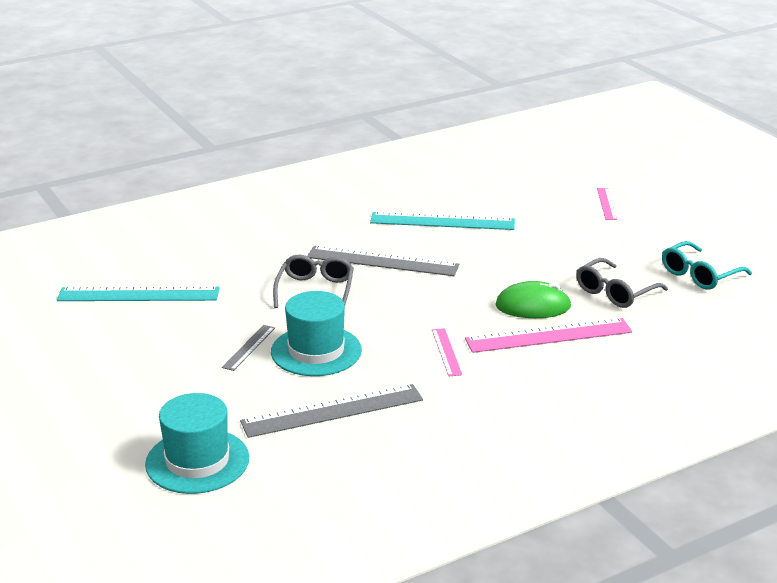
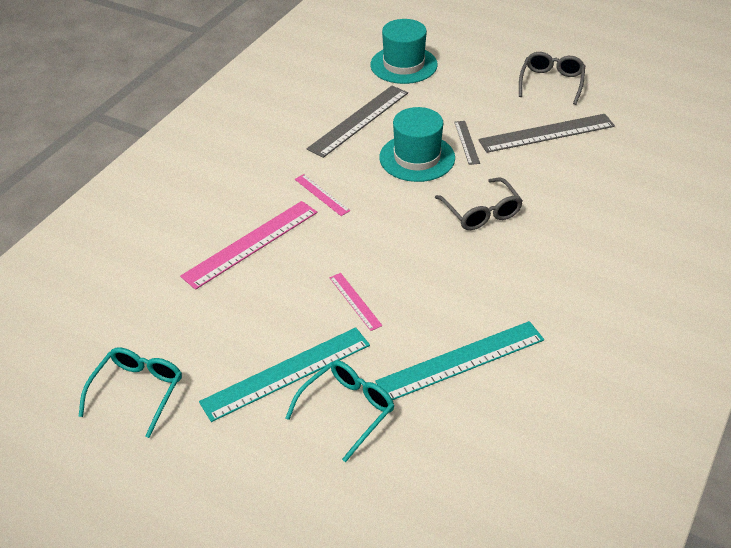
camera: 150 degrees right, 15 degrees up
turquoise ruler [57,286,219,301] -> turquoise ruler moved to [199,327,370,422]
grey ruler [307,246,459,276] -> grey ruler moved to [478,114,615,153]
green mouse [495,281,572,318] -> none
grey glasses [576,258,668,308] -> grey glasses moved to [519,52,585,105]
pink ruler [597,188,617,220] -> pink ruler moved to [329,273,383,331]
none -> turquoise glasses [286,360,394,462]

